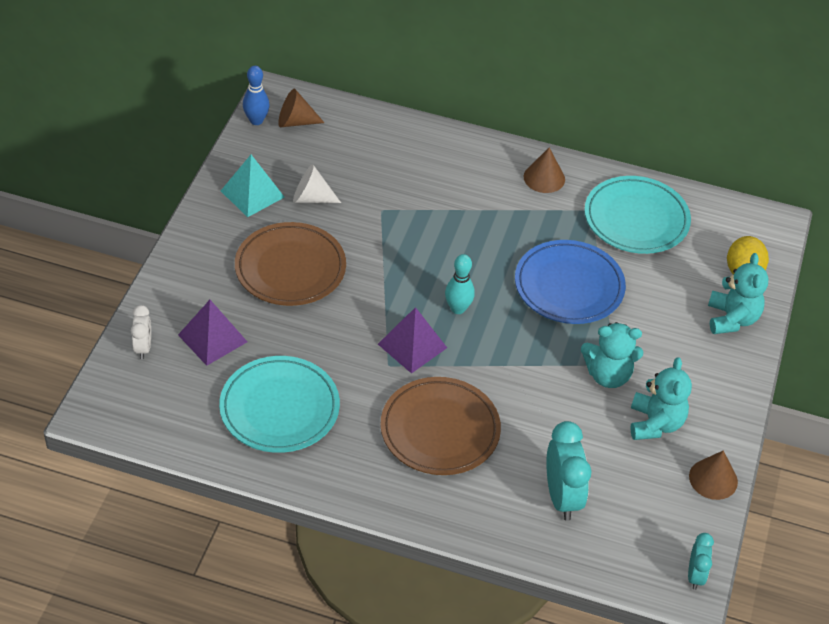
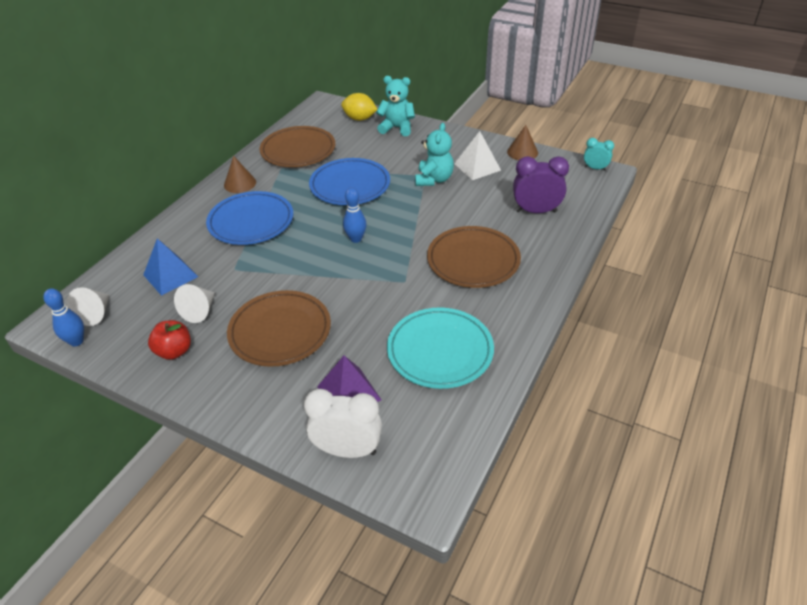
camera: 75 degrees left, 5 degrees down
white clock [131,305,151,359] -> white clock [304,389,382,458], size x1.75
turquoise pyramid [221,155,284,217] -> red apple [148,320,191,360]
brown cone [278,89,324,127] -> white cone [67,287,109,326]
purple pyramid [378,307,447,374] -> none
turquoise bowling pin [445,254,475,314] -> blue bowling pin [343,187,367,243]
turquoise clock [546,421,591,521] -> purple clock [513,156,569,213]
turquoise plate [584,176,691,254] -> brown plate [260,126,336,167]
turquoise teddy bear [630,357,692,440] -> white pyramid [454,131,501,180]
none -> blue pyramid [143,238,198,296]
none -> blue plate [206,191,293,245]

